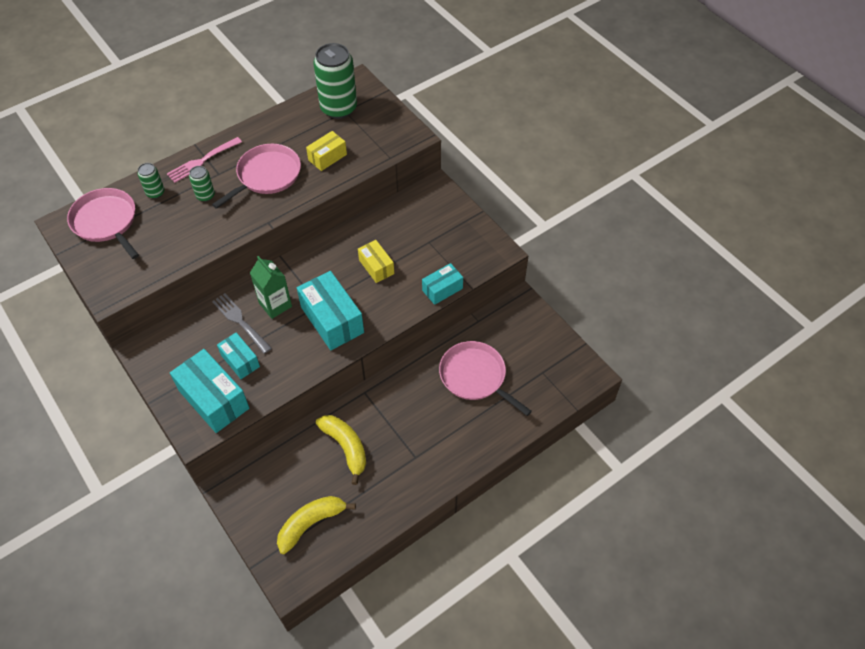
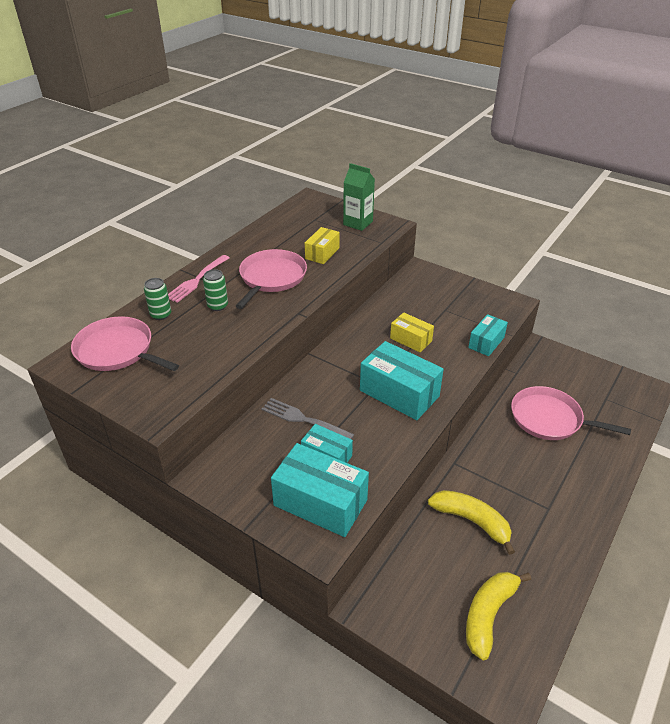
camera: 20 degrees left, 15 degrees down
green carton [250,256,292,319] -> green carton moved to [343,163,375,231]
green can [313,43,357,119] -> none

